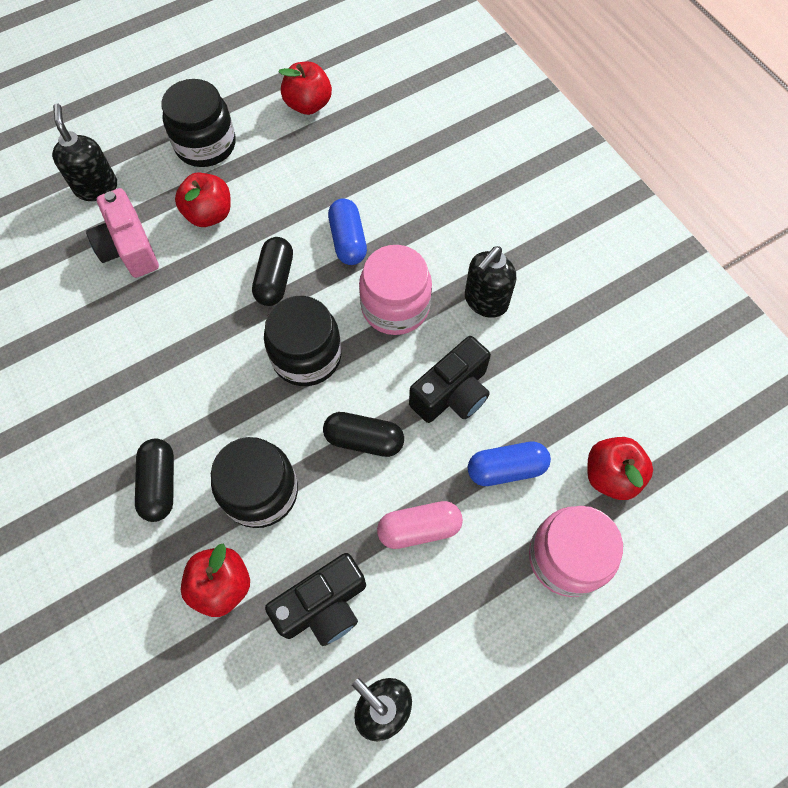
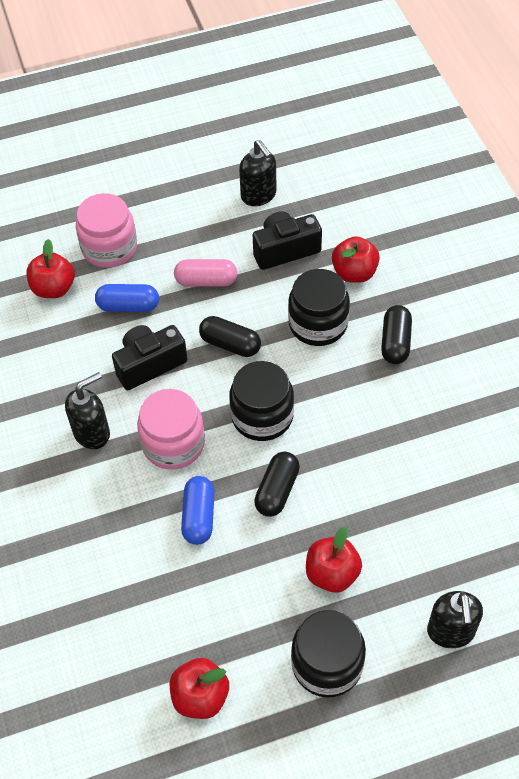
camera: 165 degrees left, 10 degrees down
pink camera [86,188,159,278] -> none

